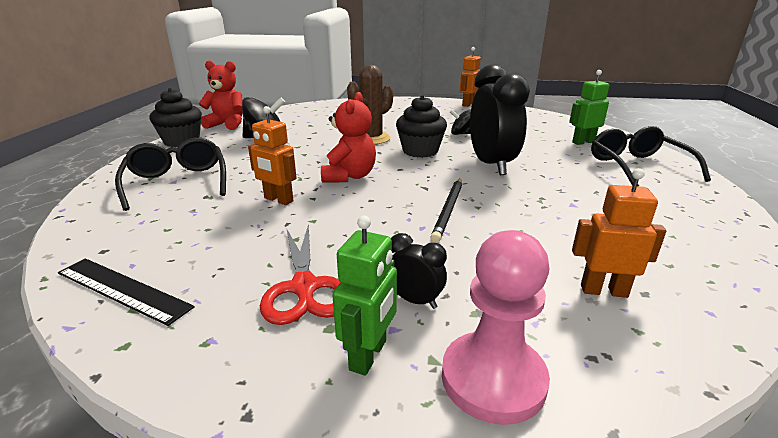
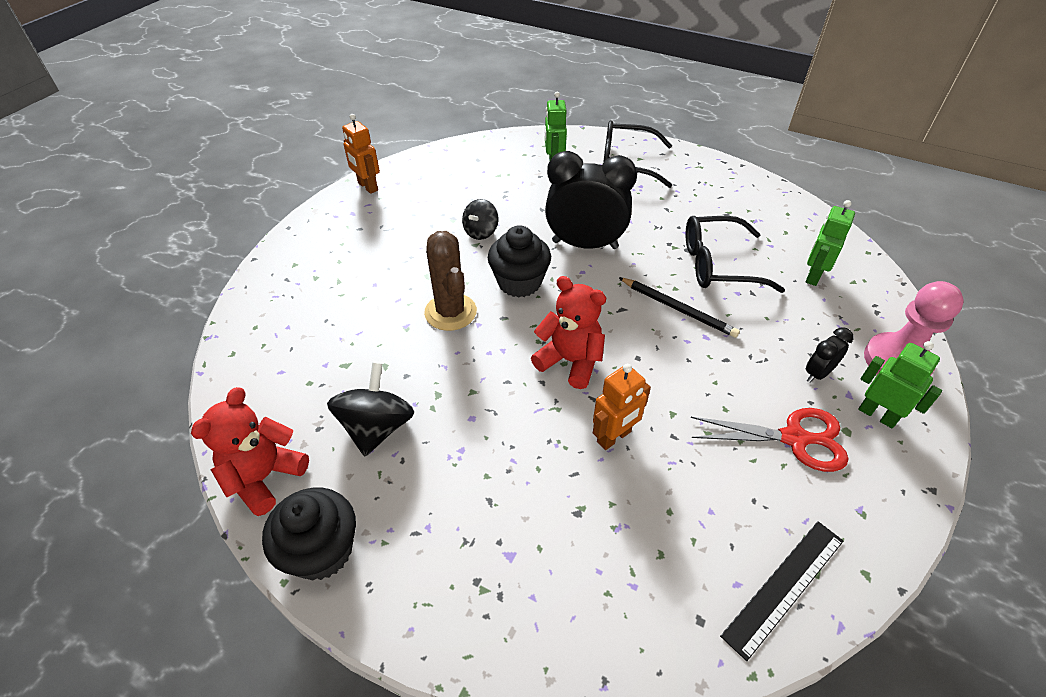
camera: 70 degrees left, 20 degrees up
black glasses [115,138,226,211] -> black glasses moved to [686,216,785,293]
orange robot [572,168,666,298] -> green robot [806,200,855,286]

